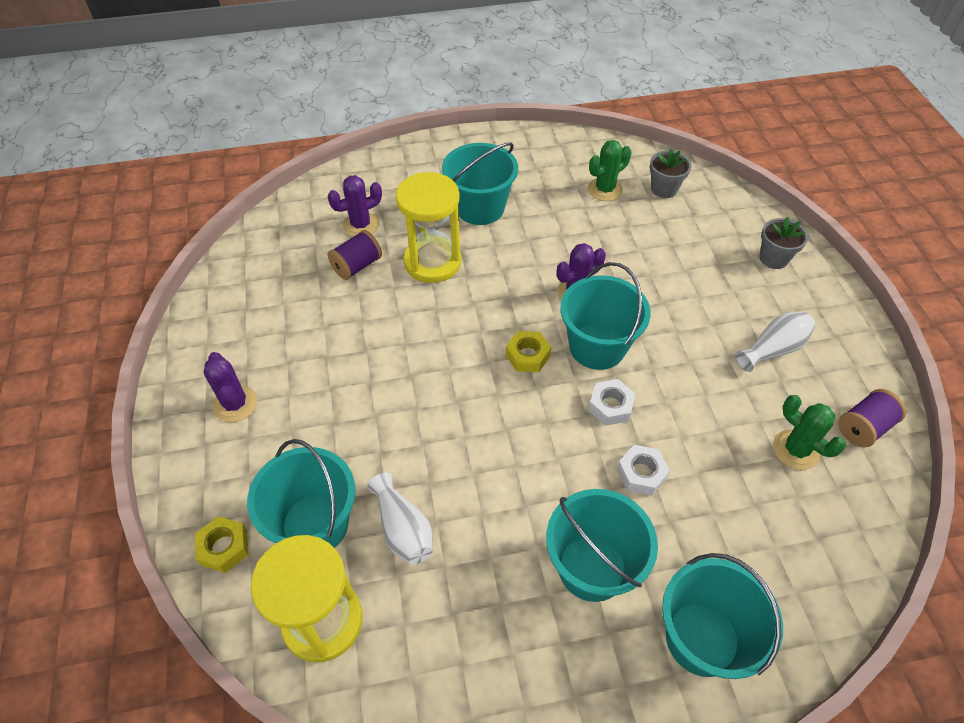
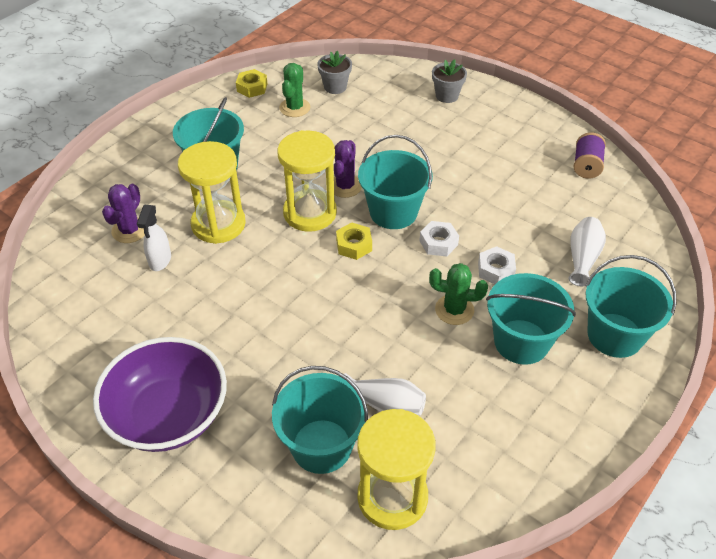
camera: 40 degrees left, 5 degrees down
yellow nut [195,516,248,573] -> yellow nut moved to [236,69,267,98]
purple cactus [204,352,257,422] -> purple bowl [93,337,227,452]
purple spool [328,230,382,280] -> white spray bottle [137,205,171,271]
white vase [735,312,815,372] -> white vase moved to [569,217,606,286]
green cactus [773,395,846,470] -> green cactus moved to [429,263,488,325]
none -> yellow hourglass [277,130,337,232]

